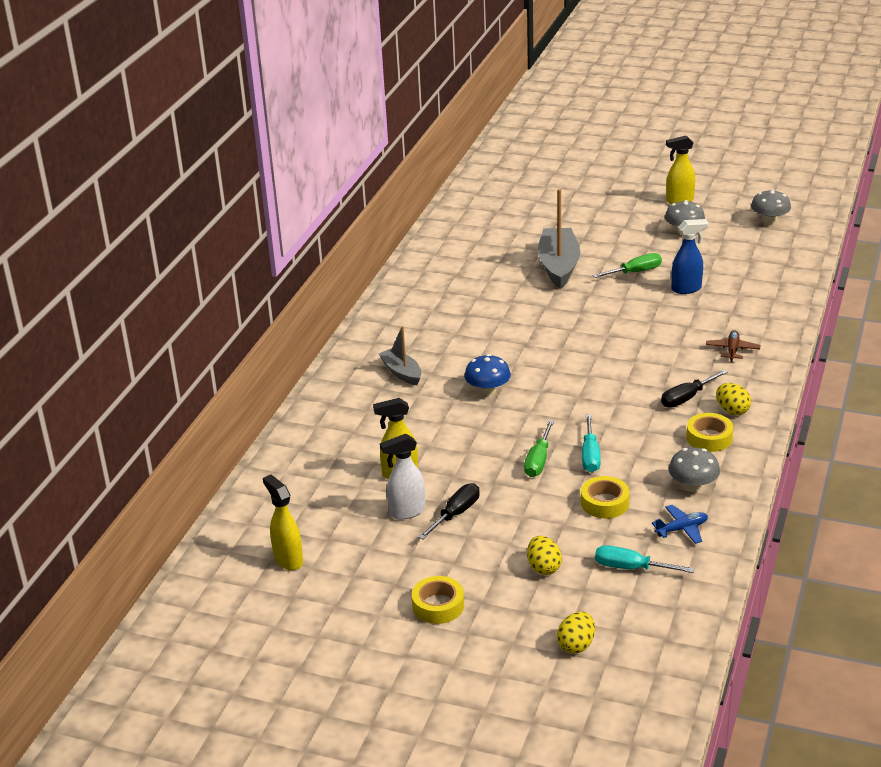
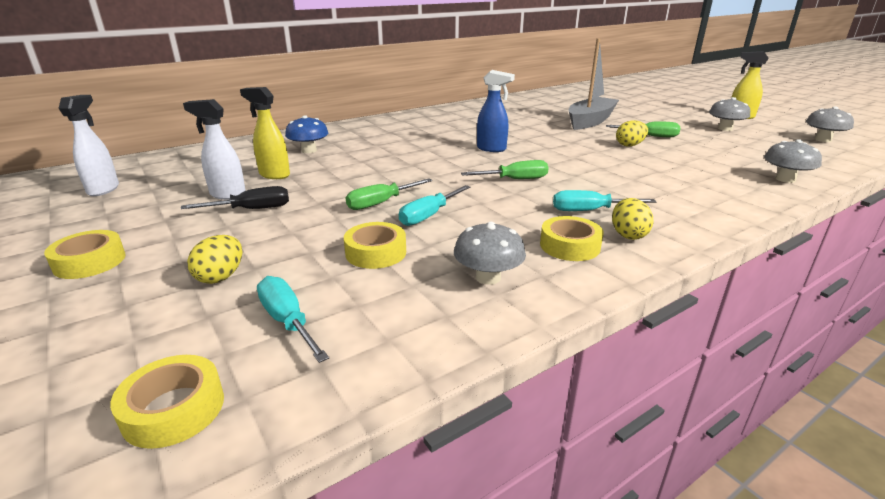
camera: 35 degrees right, 5 degrees down
yellow spray bottle [263,474,303,570] -> white spray bottle [59,95,119,196]
grey boat [379,326,421,385] -> none
blue mushroom [464,354,511,395] -> blue mushroom moved to [285,115,328,153]
yellow egg [557,612,595,654] -> yellow egg moved to [616,120,648,146]
blue plane [652,505,708,544] -> none
black screwdriver [661,370,728,408] -> turquoise screwdriver [553,190,656,211]
blue spray bottle [671,219,709,294] -> blue spray bottle moved to [477,70,515,152]
brown plane [706,330,760,362] -> none
none -> yellow tape [110,355,224,449]
none -> green screwdriver [461,160,549,179]
none -> grey mushroom [764,139,822,183]

